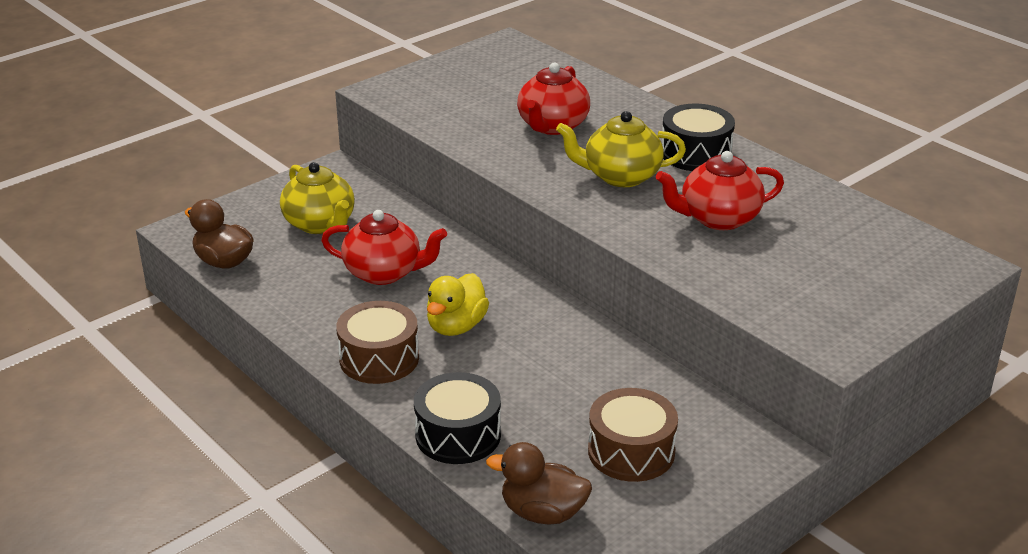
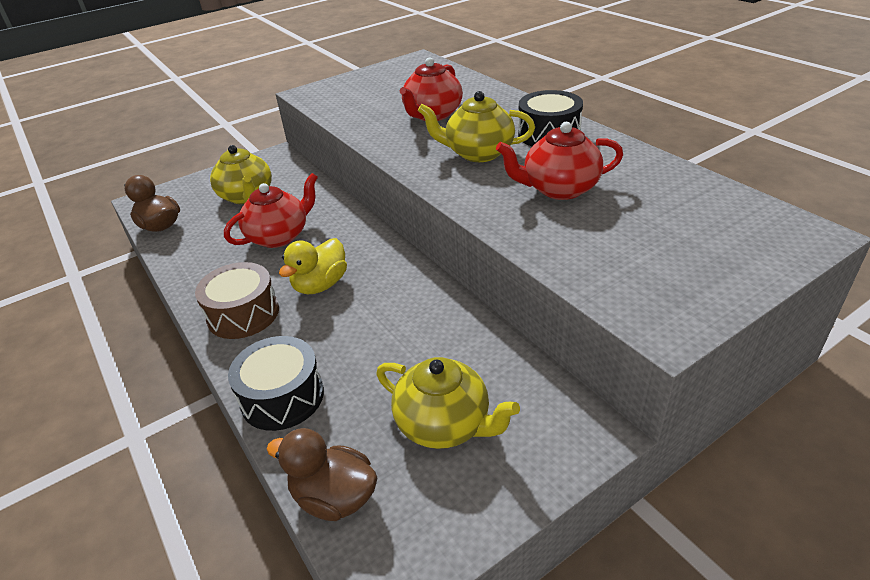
camera: 10 degrees right, 5 degrees up
red teapot [321,210,447,285] -> red teapot turned 60 degrees counterclockwise [224,173,318,248]
brown drum [588,388,678,482] -> yellow teapot [376,357,520,449]

